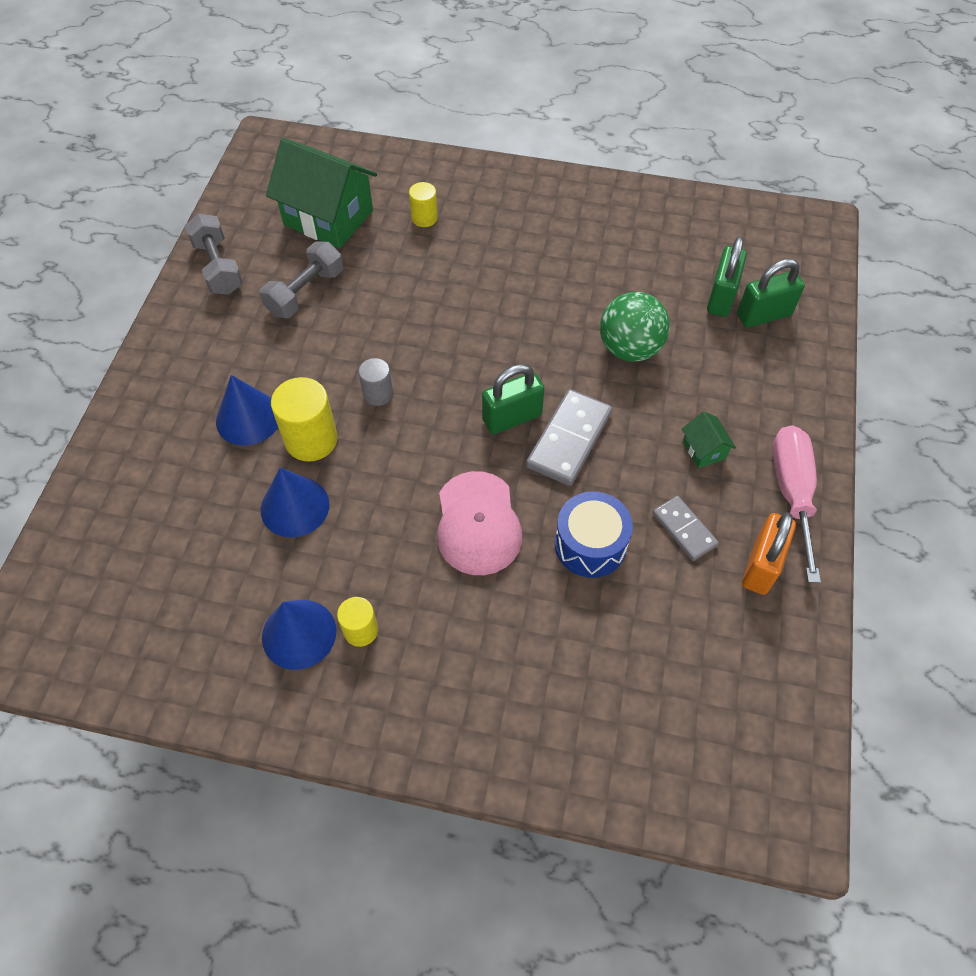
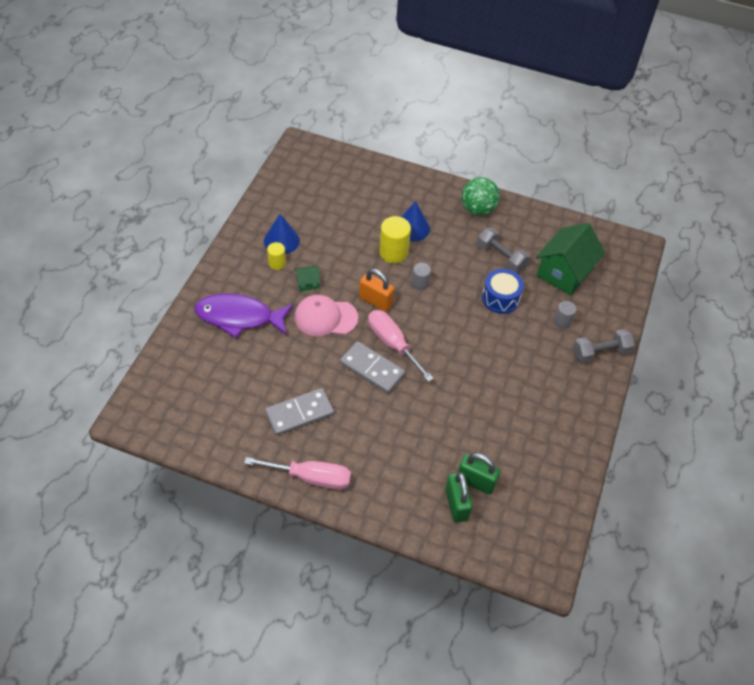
camera: 95 degrees right, 5 degrees down
grey dumbbell [185,214,243,294] -> grey dumbbell moved to [573,329,635,364]
blue cone [261,467,329,538] -> none
yellow cylinder [409,182,438,227] -> grey cylinder [554,301,576,329]
green padlock [482,364,544,434] -> pink screwdriver [368,310,434,382]
blue drum [555,492,633,578] -> blue drum moved to [482,269,524,314]
green ball [600,292,670,362] -> green ball moved to [462,177,500,216]
grey domino [653,496,719,561] -> grey domino [265,388,334,436], size x1.63
green house [682,411,736,468] -> green house moved to [295,266,321,291]
orange padlock [742,512,796,595] -> orange padlock moved to [359,269,394,312]
none -> purple fish [195,293,293,338]

